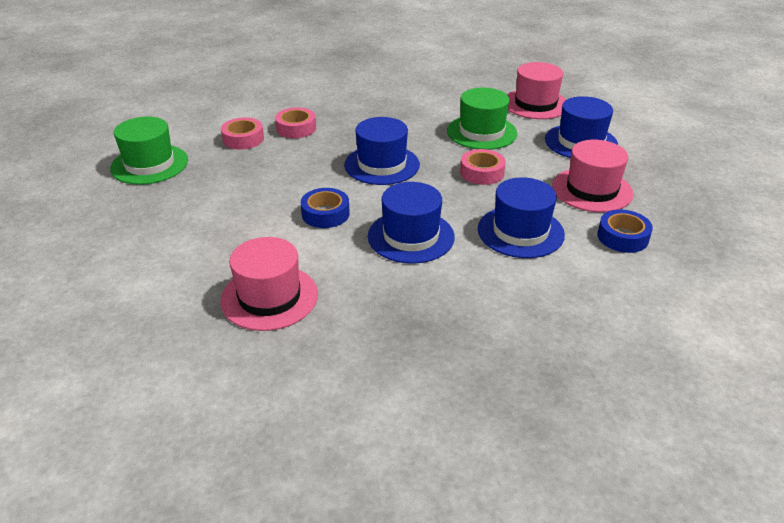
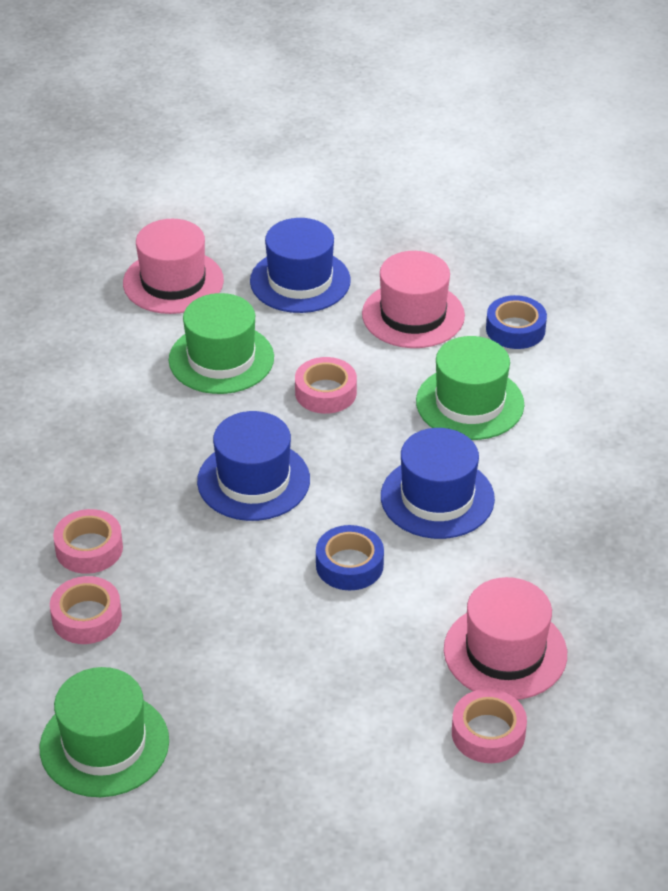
camera: 70 degrees left, 5 degrees up
blue hat [478,177,565,258] -> green hat [416,336,524,440]
none -> pink tape [452,689,527,763]

